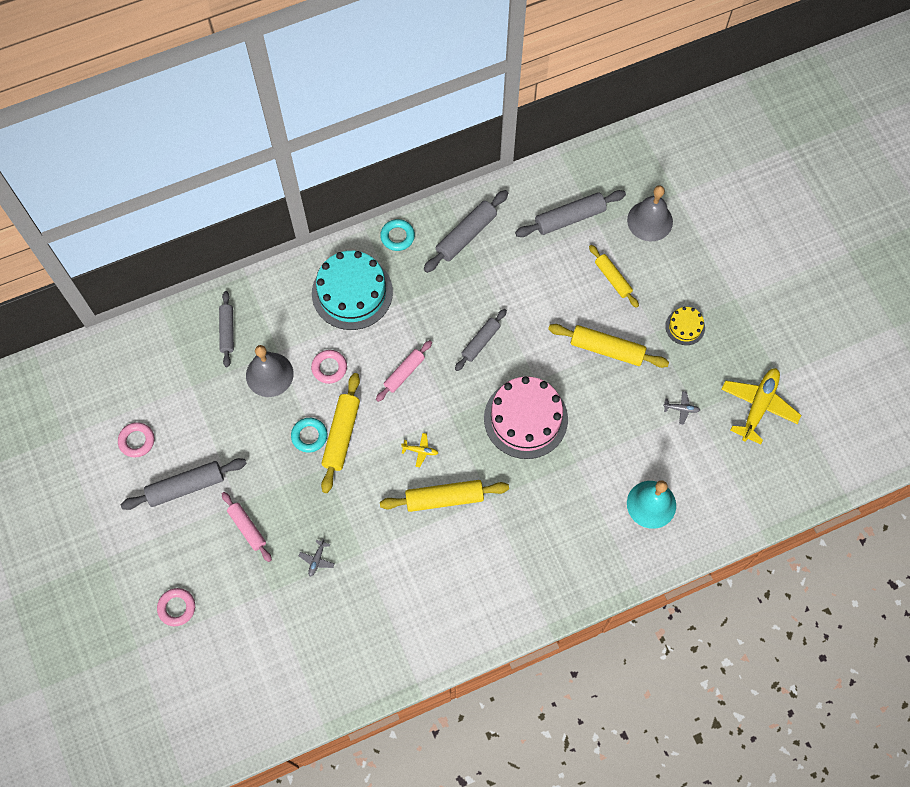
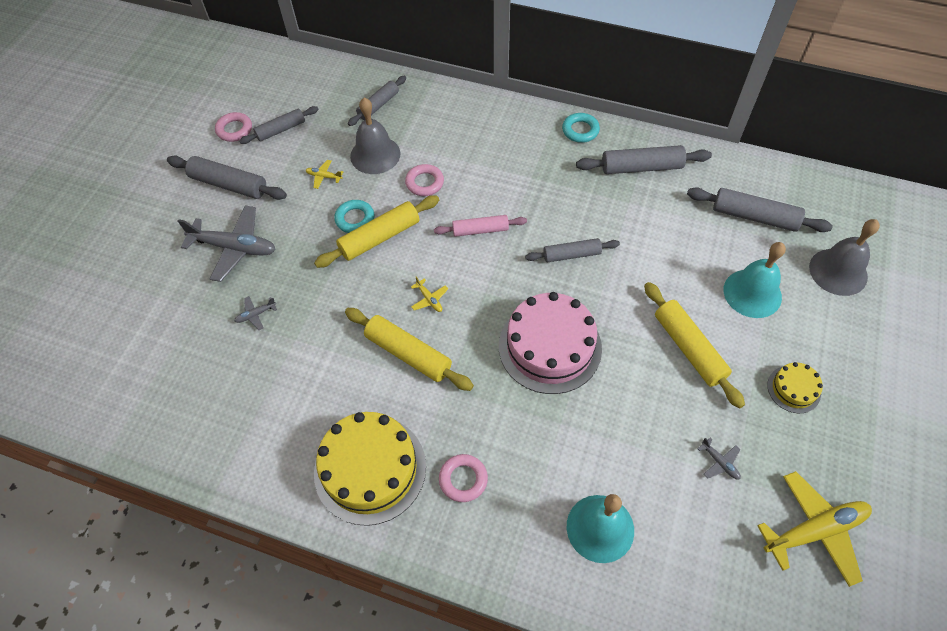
camera: 45 degrees right, 10 degrees down
pink ring [157,588,195,626] -> pink ring moved to [439,454,488,502]
pink rolling pin [222,492,272,562] -> grey plane [178,205,276,282]
turquoise cake [312,251,393,330] -> none
yellow rolling pin [589,245,639,308] -> turquoise bell [724,242,786,318]
none -> grey rolling pin [239,106,318,144]
none -> yellow plane [306,160,343,189]
none -> yellow cake [314,412,426,526]

